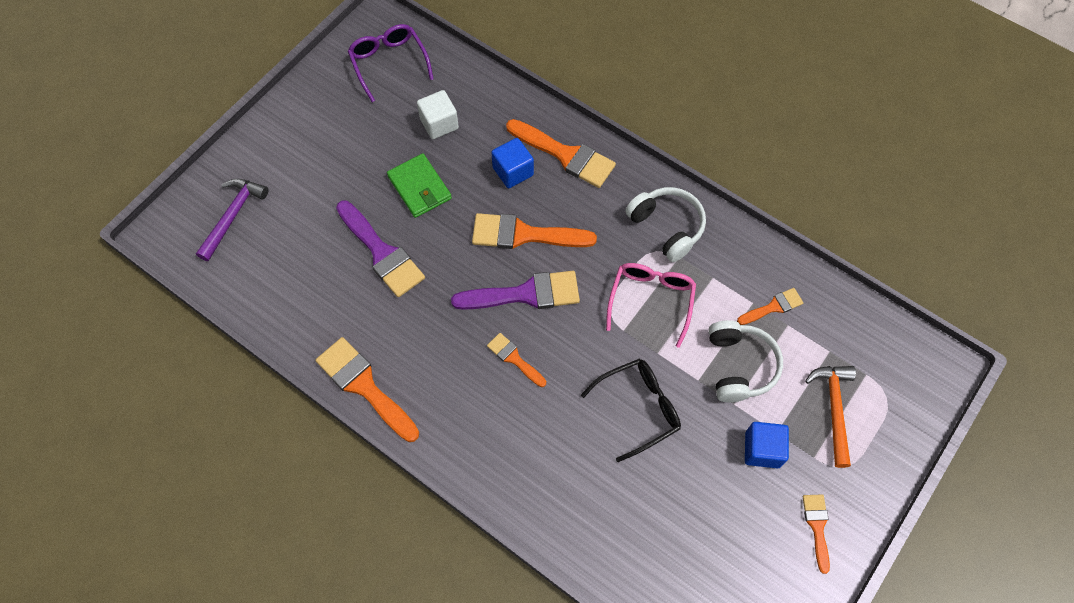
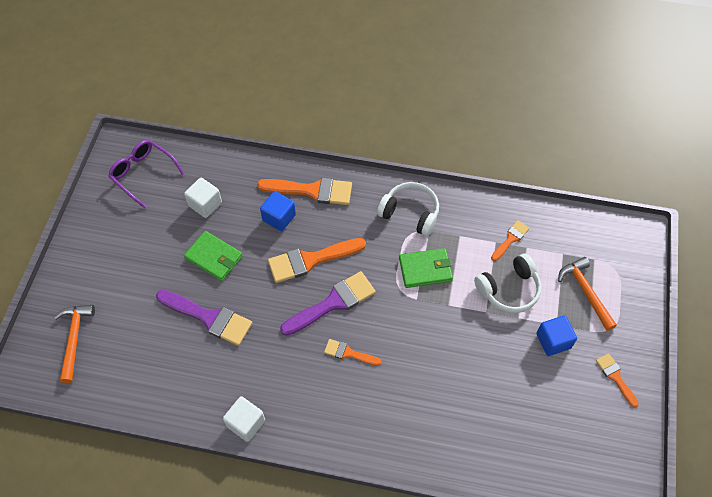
camera: 25 degrees left, 5 degrees down
purple hammer [196,179,268,261] -> orange hammer [54,305,95,383]
orange brush [316,337,419,442] -> white cube [223,396,265,442]
black glasses [581,359,681,462] -> none
pink glasses [606,263,696,348] -> green wallet [399,248,453,288]
white headphones [708,320,783,403] -> white headphones turned 90 degrees clockwise [474,253,541,313]

